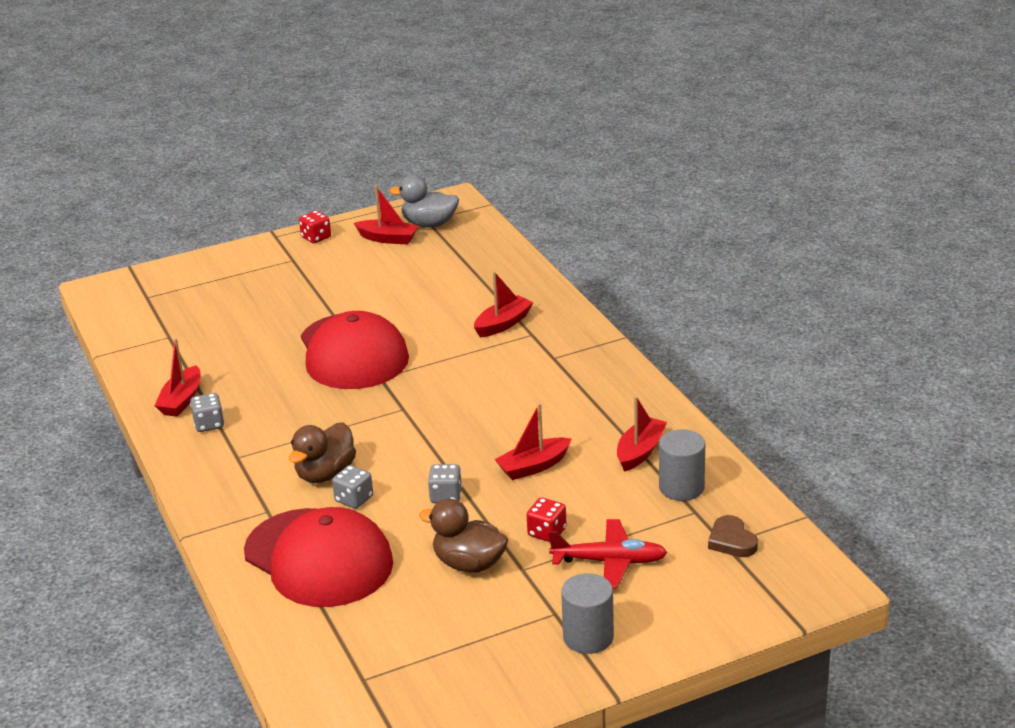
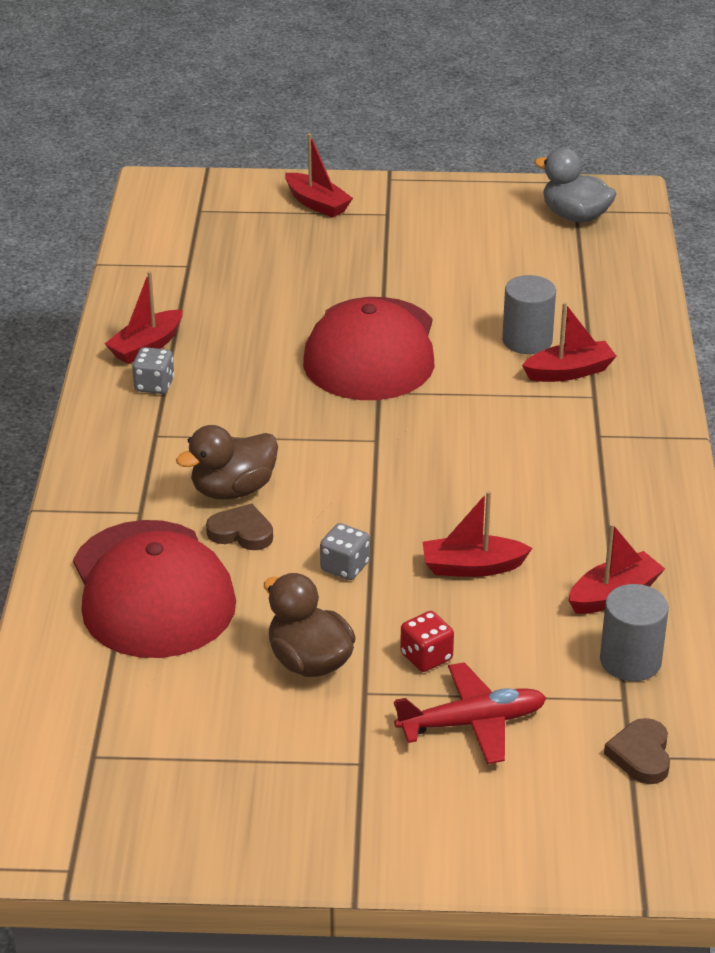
camera: 25 degrees right, 5 degrees up
red dice [299,210,331,243] -> none
grey dice [332,465,373,509] -> brown heart [206,504,273,550]
red boat [354,185,419,245] -> red boat moved to [285,134,353,218]
red plane [548,519,668,589] -> red plane turned 45 degrees counterclockwise [394,662,546,764]
grey cylinder [561,573,614,654] -> grey cylinder moved to [502,275,556,354]

